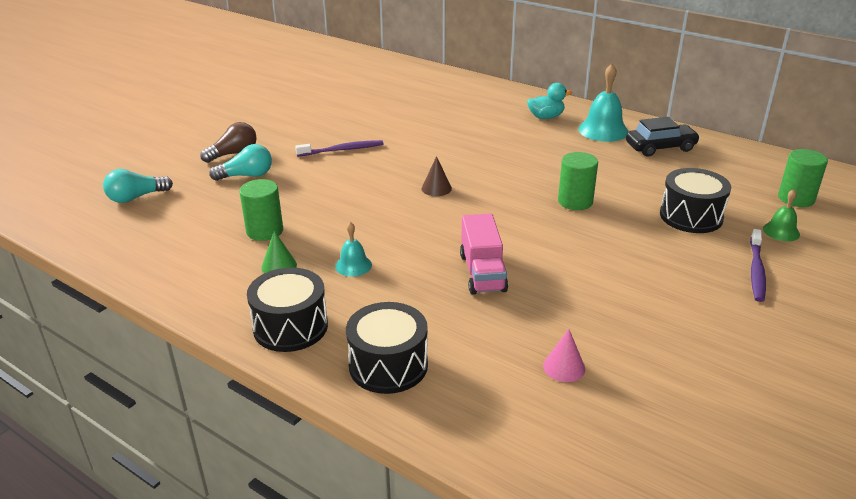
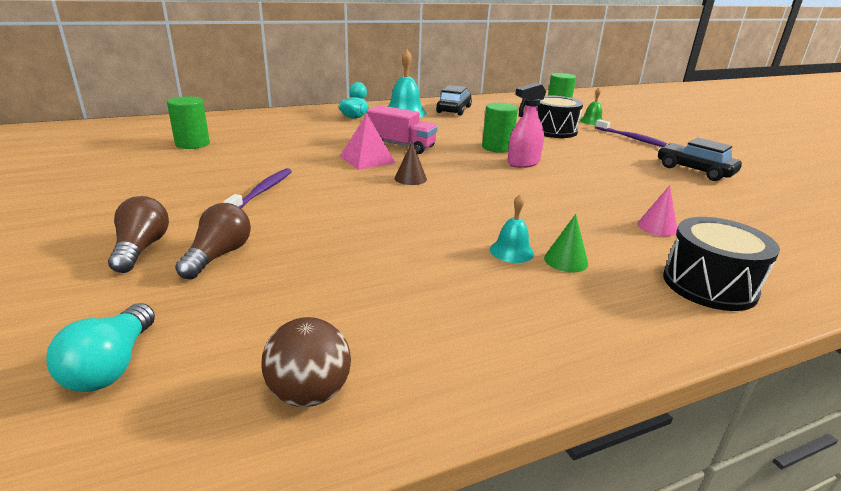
camera: 60 degrees left, 5 degrees down
turquoise light bulb [209,144,272,181] -> brown light bulb [175,203,251,280]
green cylinder [239,179,283,241] -> green cylinder moved to [167,96,210,149]
black drum [247,267,328,352] -> none
green cone [261,231,297,273] -> green cone moved to [544,214,588,273]
pink truck [460,213,508,295] -> pink truck moved to [367,105,438,154]
pink cone [543,329,585,382] -> pink cone moved to [637,185,677,236]
none -> brown ball [262,317,351,407]
none -> pink pyramid [340,114,396,170]
none -> pink spray bottle [507,83,546,168]
none -> black car [658,138,742,181]

